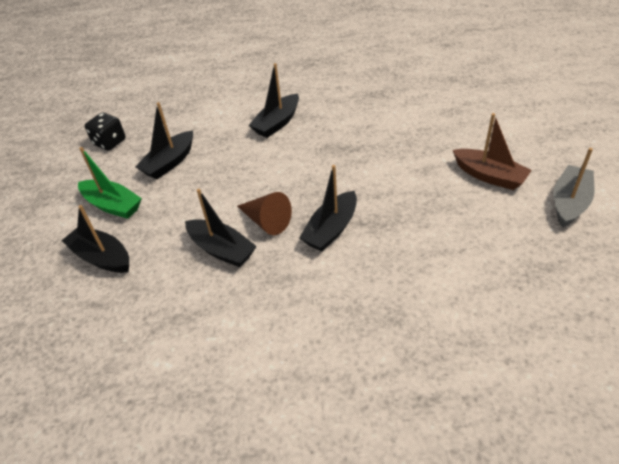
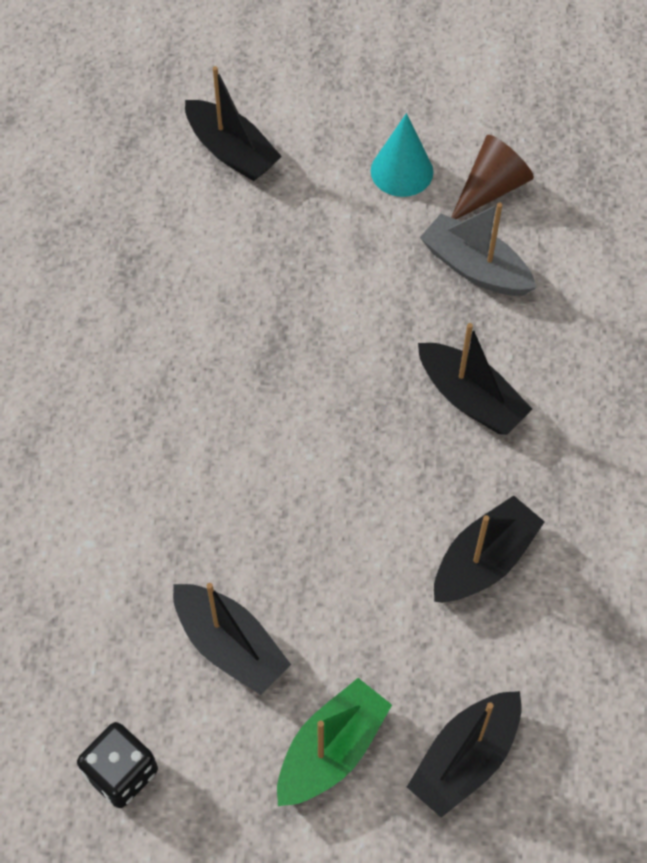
camera: 85 degrees left, 15 degrees up
brown cone [237,192,292,235] -> brown cone moved to [451,135,534,219]
black boat [249,63,299,138] -> black boat moved to [185,66,282,181]
brown boat [453,113,532,190] -> turquoise cone [371,113,433,197]
grey boat [553,148,594,228] -> grey boat moved to [420,203,536,296]

